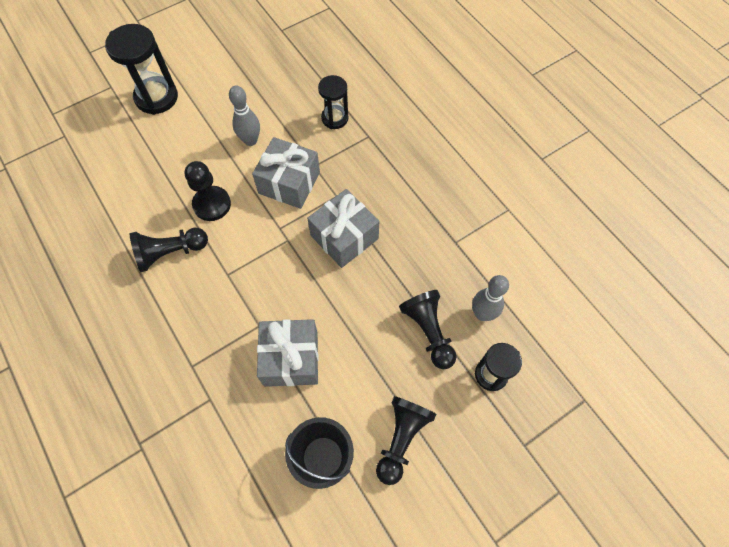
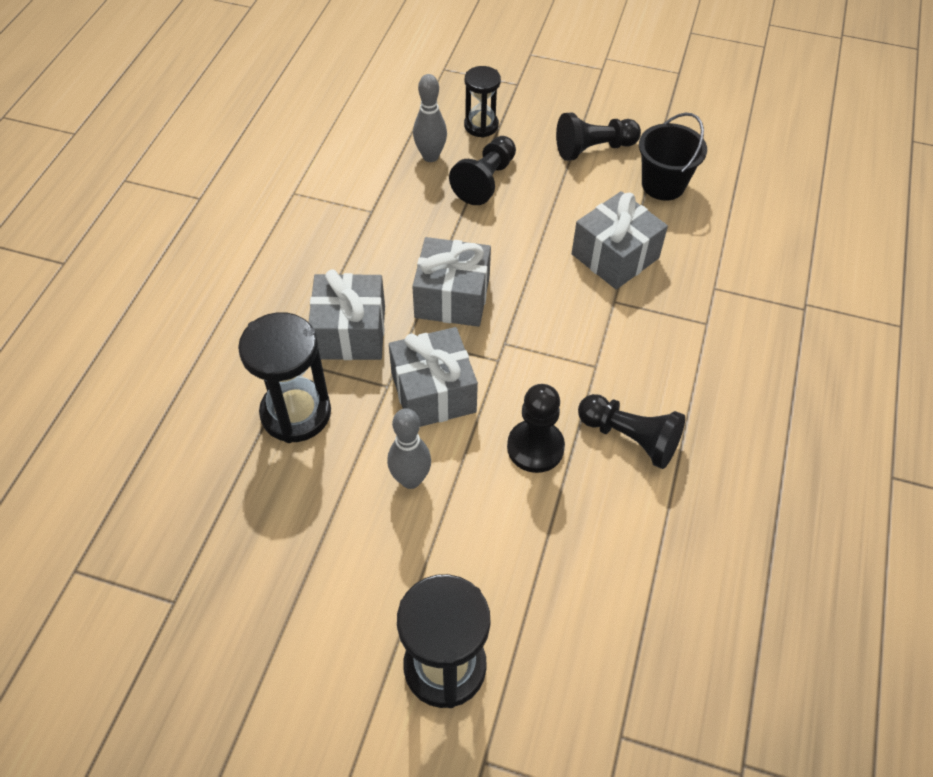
camera: 130 degrees left, 10 degrees down
black hourglass [318,75,349,129] -> black hourglass [238,312,331,443], size x1.61
none -> grey gift [308,269,385,360]

